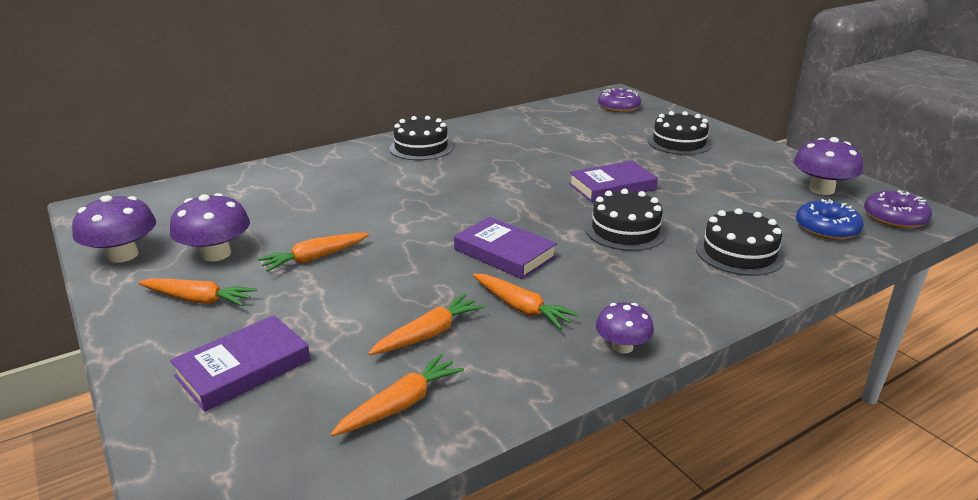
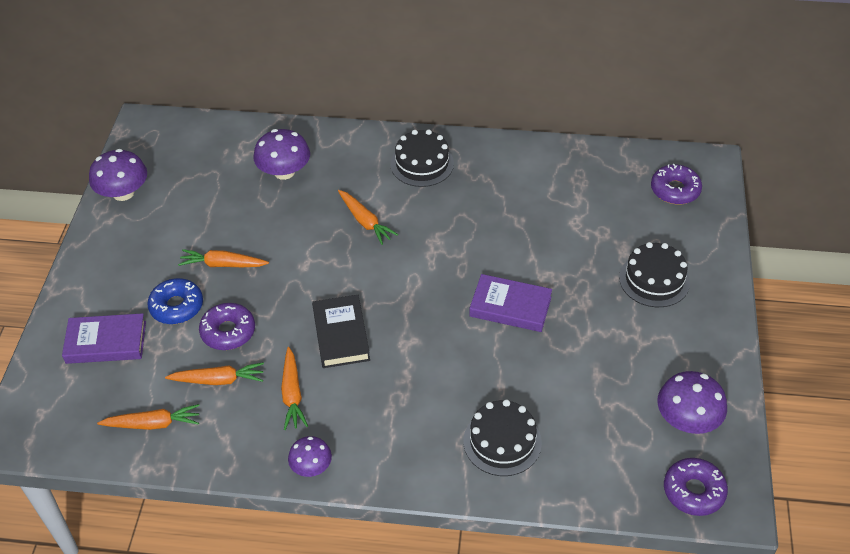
camera: 40 degrees right, 20 degrees up
orange carrot [138,278,257,306] -> orange carrot moved to [338,190,398,245]
purple mushroom [170,193,250,262] -> purple mushroom moved to [254,129,310,180]
purple book [454,217,557,279] -> black book [312,295,370,368]
black cake [585,189,667,251] -> none
blue donut [796,199,863,240] -> blue donut moved to [147,278,203,324]
none -> purple donut [199,303,255,350]

